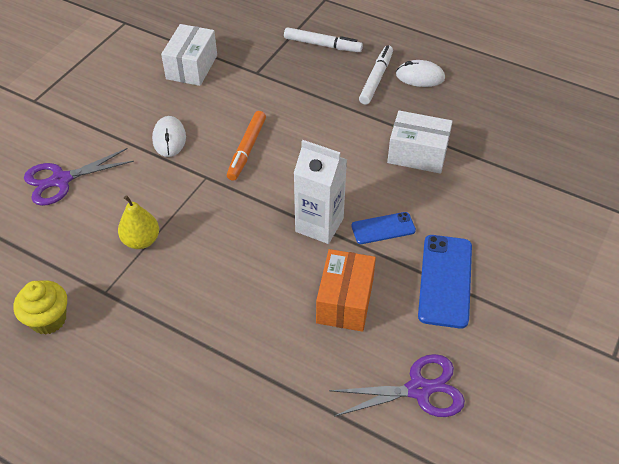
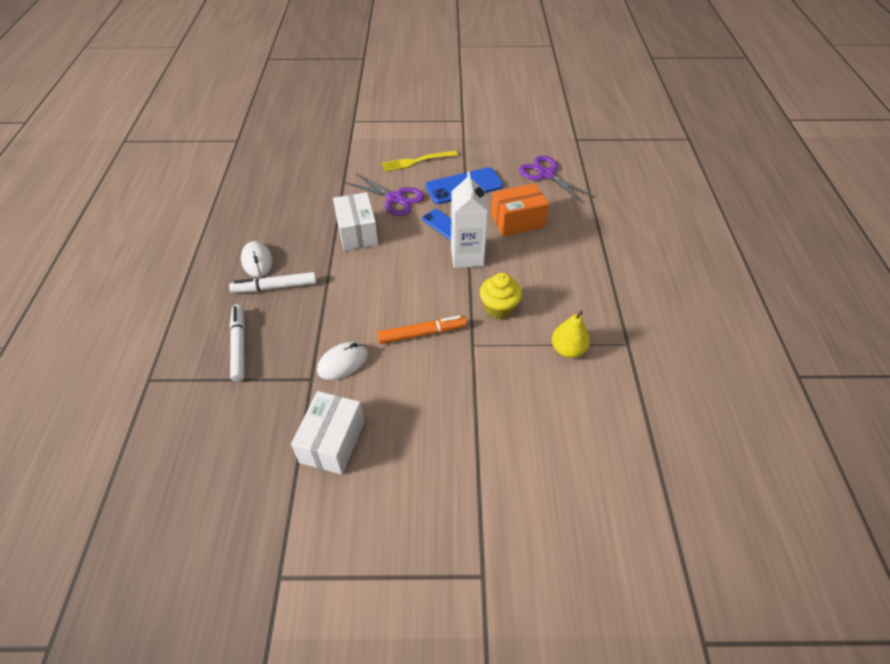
camera: 120 degrees left, 0 degrees up
yellow cupcake [13,280,67,335] -> yellow cupcake moved to [480,273,522,320]
purple scissors [24,148,134,206] -> purple scissors moved to [345,173,424,216]
white mouse [152,116,186,157] -> white mouse moved to [317,342,368,380]
white box [161,24,217,86] -> white box turned 60 degrees counterclockwise [291,391,365,475]
none -> yellow fork [382,150,458,172]

